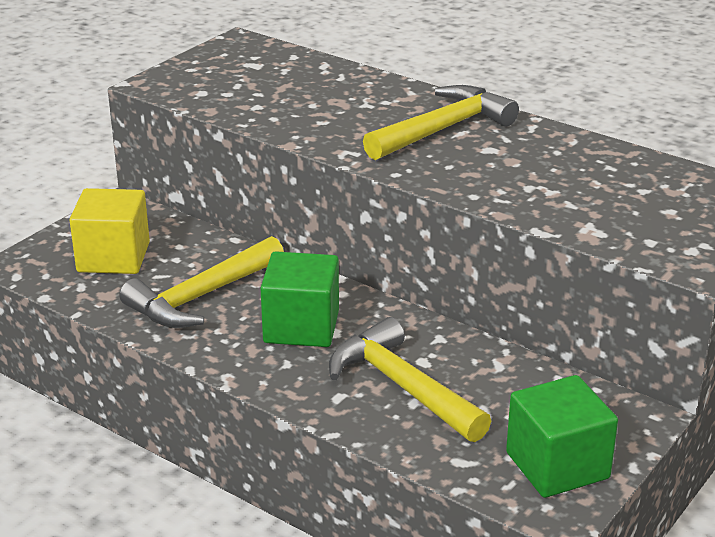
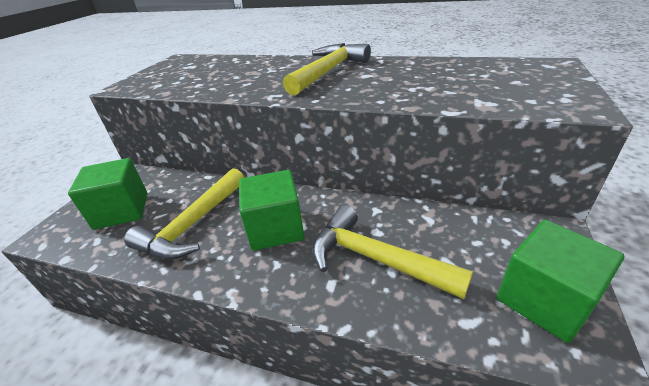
camera: 15 degrees left, 5 degrees up
yellow cube [70,188,150,274] -> green cube [68,158,148,230]

